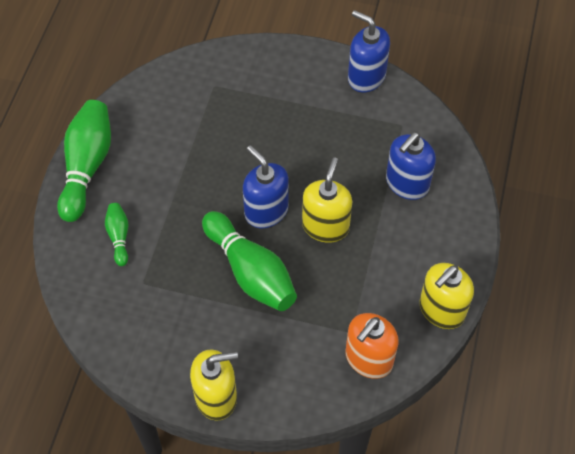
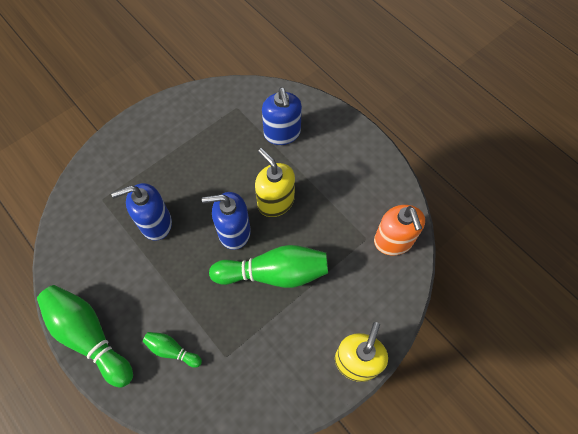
camera: 55 degrees left, 5 degrees up
blue soap dispenser [348,10,390,92] -> blue soap dispenser moved to [111,183,172,241]
yellow soap dispenser [419,263,474,329] -> none

